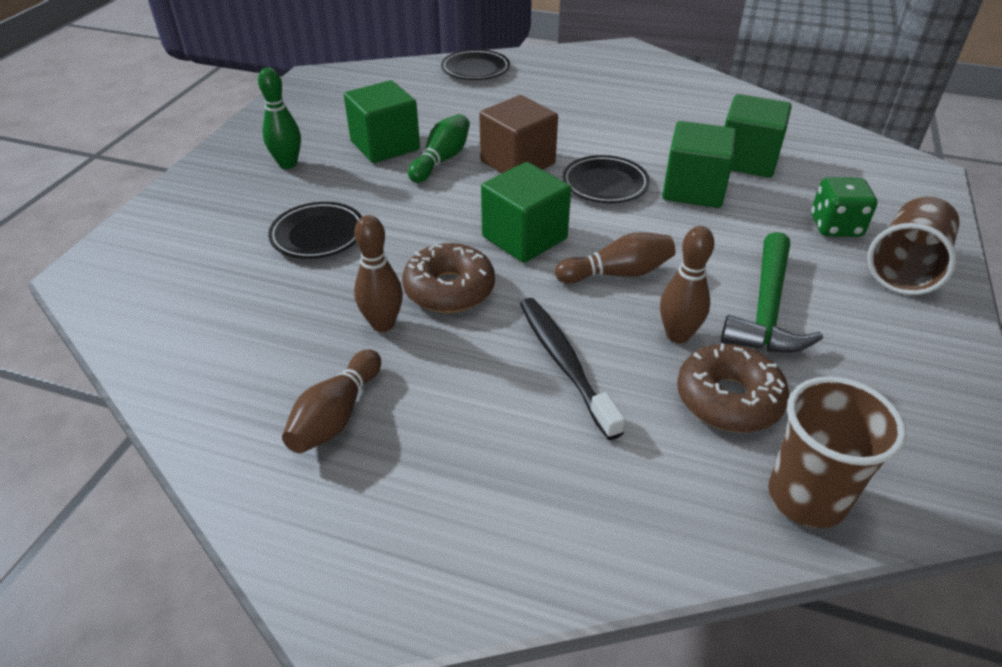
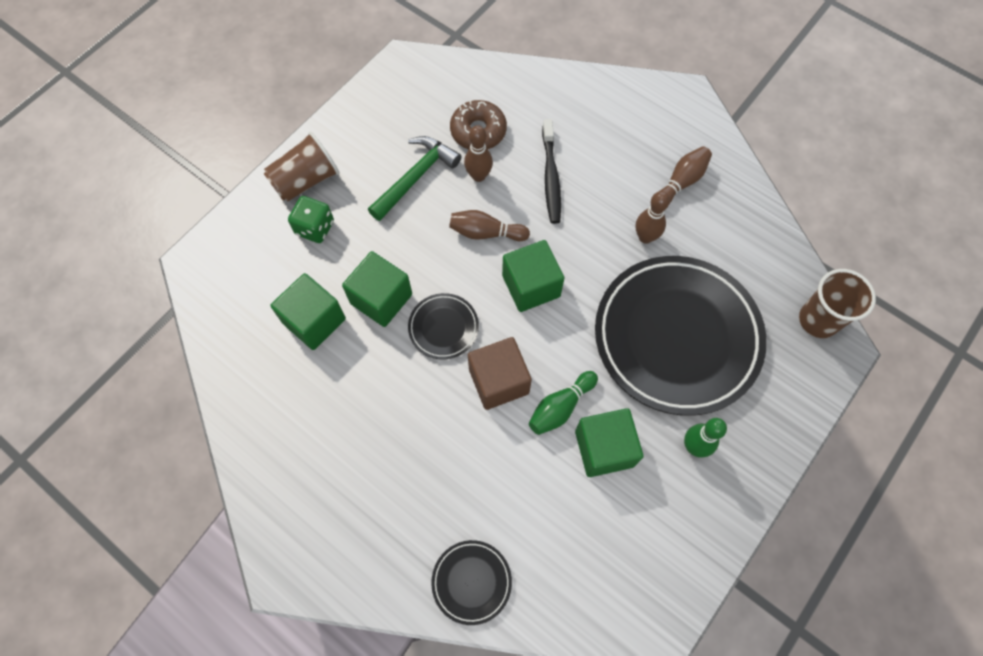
camera: 160 degrees left, 25 degrees up
black plate [268,202,362,259] -> black plate [595,256,767,416], size x2.37
brown donut [402,243,495,313] -> none
brown cup [768,376,906,528] -> brown cup moved to [799,269,876,338]

